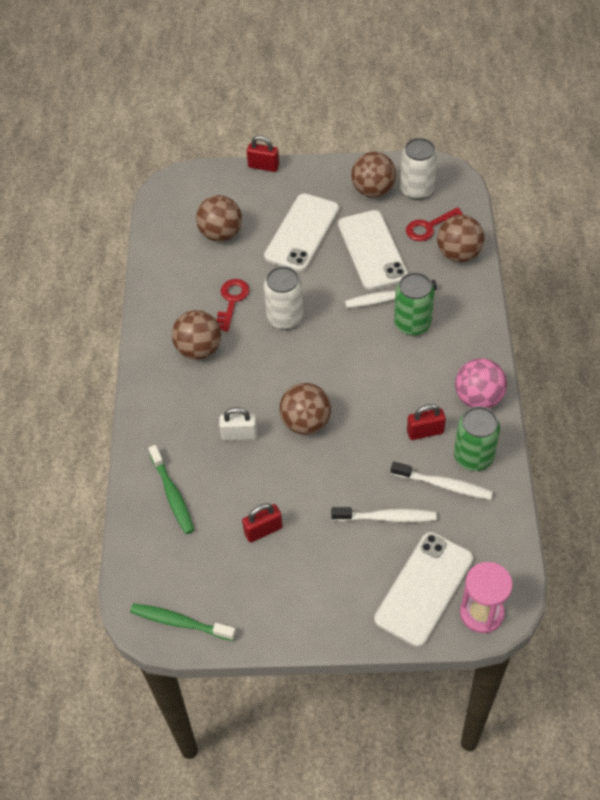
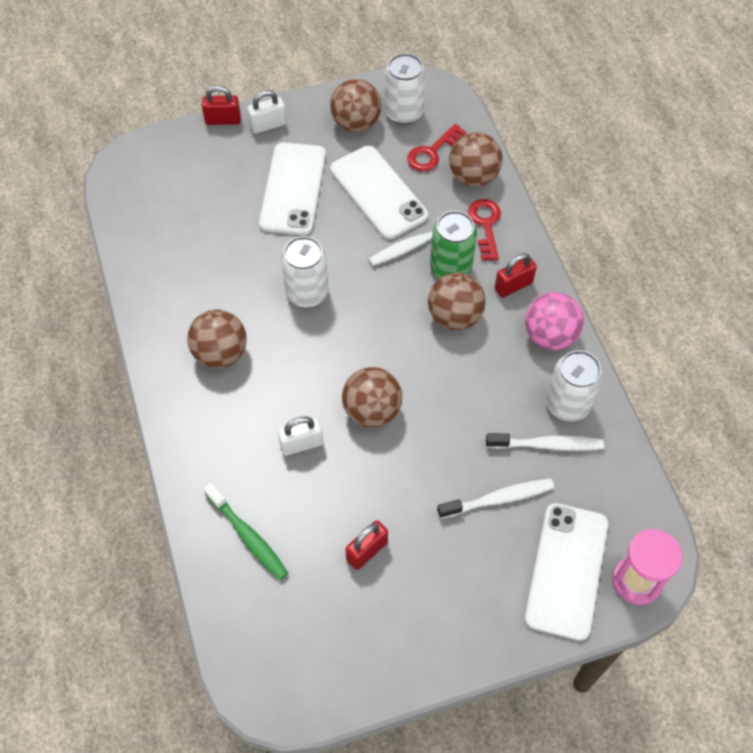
camera: 20 degrees left, 5 degrees up
green toothbrush [130,603,236,641] -> none
brown ball [196,195,242,242] -> brown ball moved to [428,272,486,330]
red key [216,279,250,332] -> red key moved to [468,199,501,261]
red padlock [407,404,446,440] -> red padlock moved to [495,253,537,298]
green can [454,406,500,471] -> white can [546,350,603,422]
none -> white padlock [247,90,286,134]

